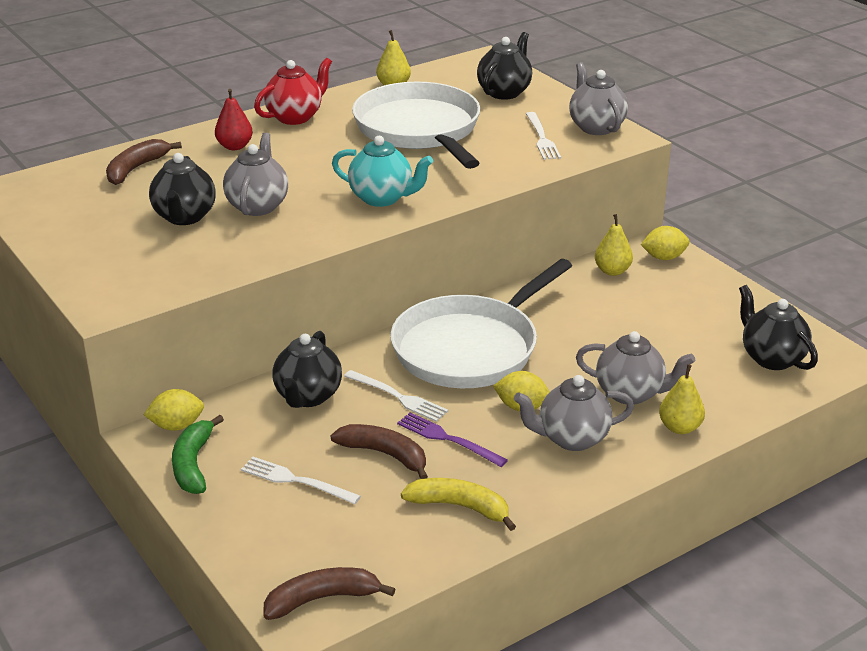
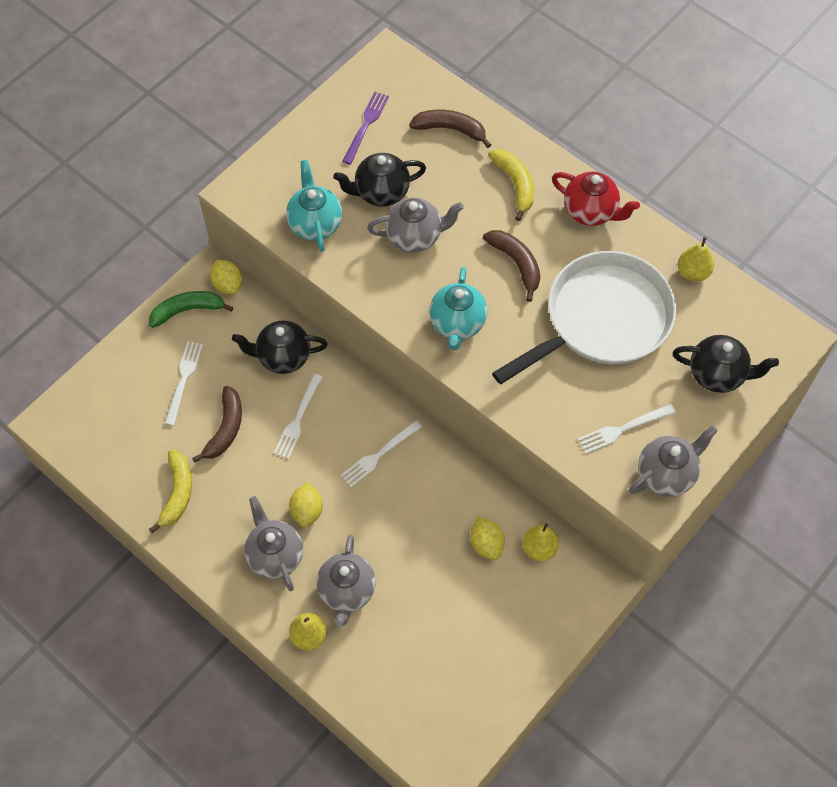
camera: 75 degrees right, 30 degrees up
red pear [215,89,253,150] -> yellow banana [488,149,534,221]
brown banana [264,567,395,620] -> brown banana moved to [483,230,541,302]
white pan [391,259,572,388] -> white fork [340,420,422,487]
purple fork [397,412,508,467] -> purple fork moved to [342,92,389,165]
yellow lemon [641,226,690,260] -> yellow lemon moved to [470,517,505,560]
black teapot [739,285,818,370] -> none
none -> turquoise teapot [286,160,342,252]

